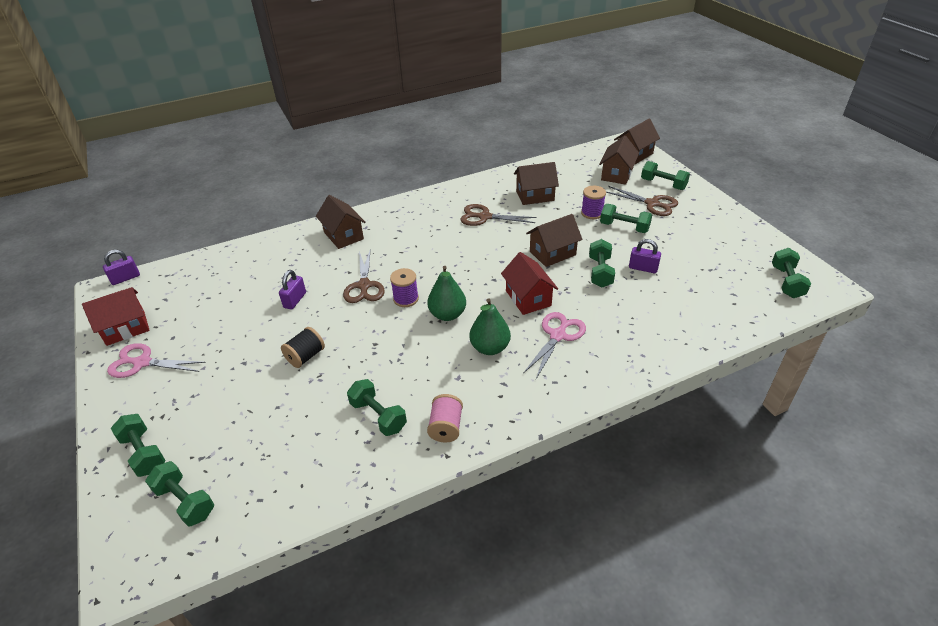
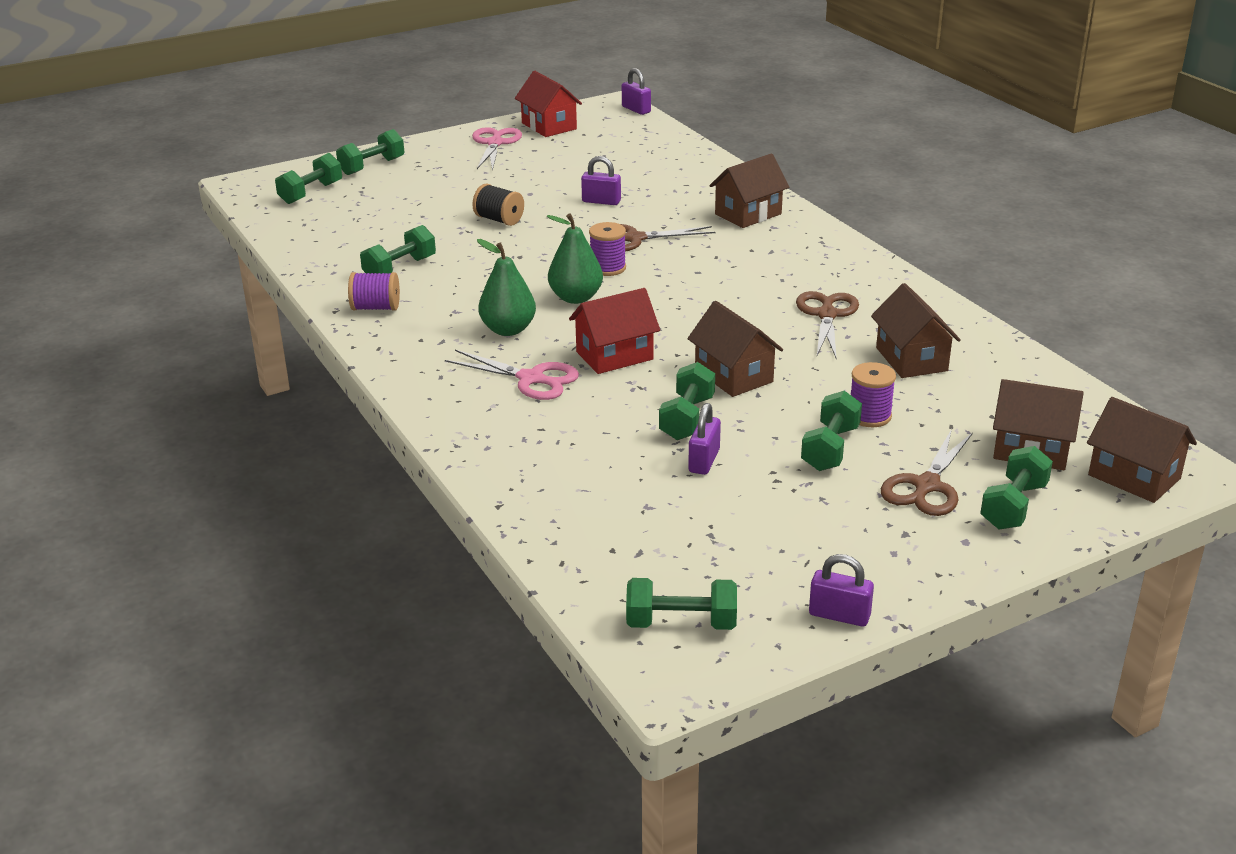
camera: 85 degrees right, 10 degrees down
pink spool [427,394,463,442] -> purple spool [348,272,400,311]
green dumbbell [589,239,615,288] -> green dumbbell turned 75 degrees counterclockwise [659,362,715,440]
none -> purple padlock [809,554,874,627]

